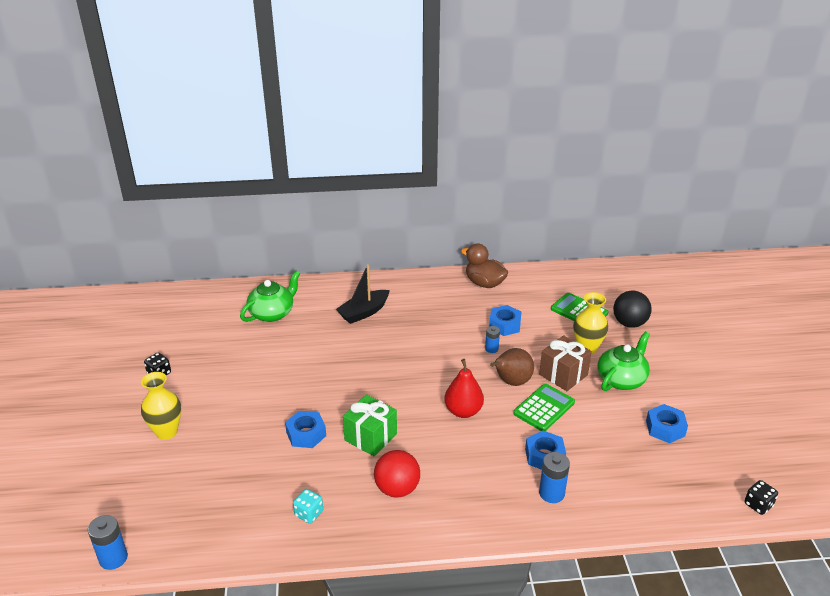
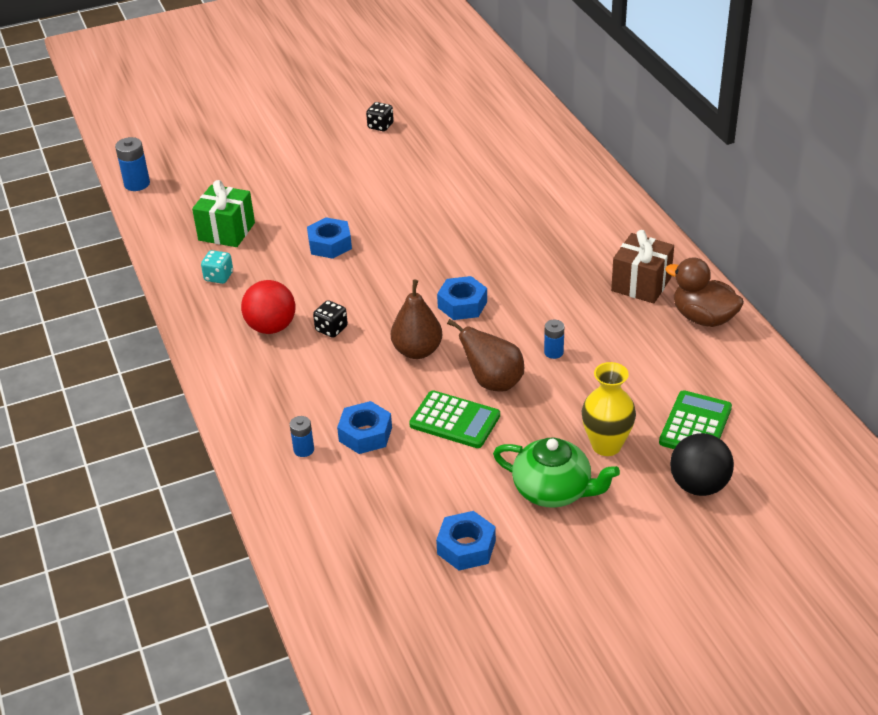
camera: 75 degrees right, 5 degrees up
yellow vase [141,372,181,440] -> none
green teapot [240,271,300,322] -> none
black boat [336,264,390,324] -> none
green gift [343,394,397,457] -> green gift moved to [192,180,255,247]
red pear [444,359,484,418] -> brown pear [391,280,442,359]
brown duck [461,243,508,288] -> brown duck turned 75 degrees counterclockwise [665,257,744,327]
blue nut [489,305,522,336] -> blue nut moved to [437,276,487,320]
brown gift [539,335,592,391] -> brown gift moved to [611,230,674,303]
blue battery [539,452,570,503] -> blue battery [290,416,314,457], size x0.63
black dice [744,480,778,515] -> black dice moved to [313,300,348,338]

